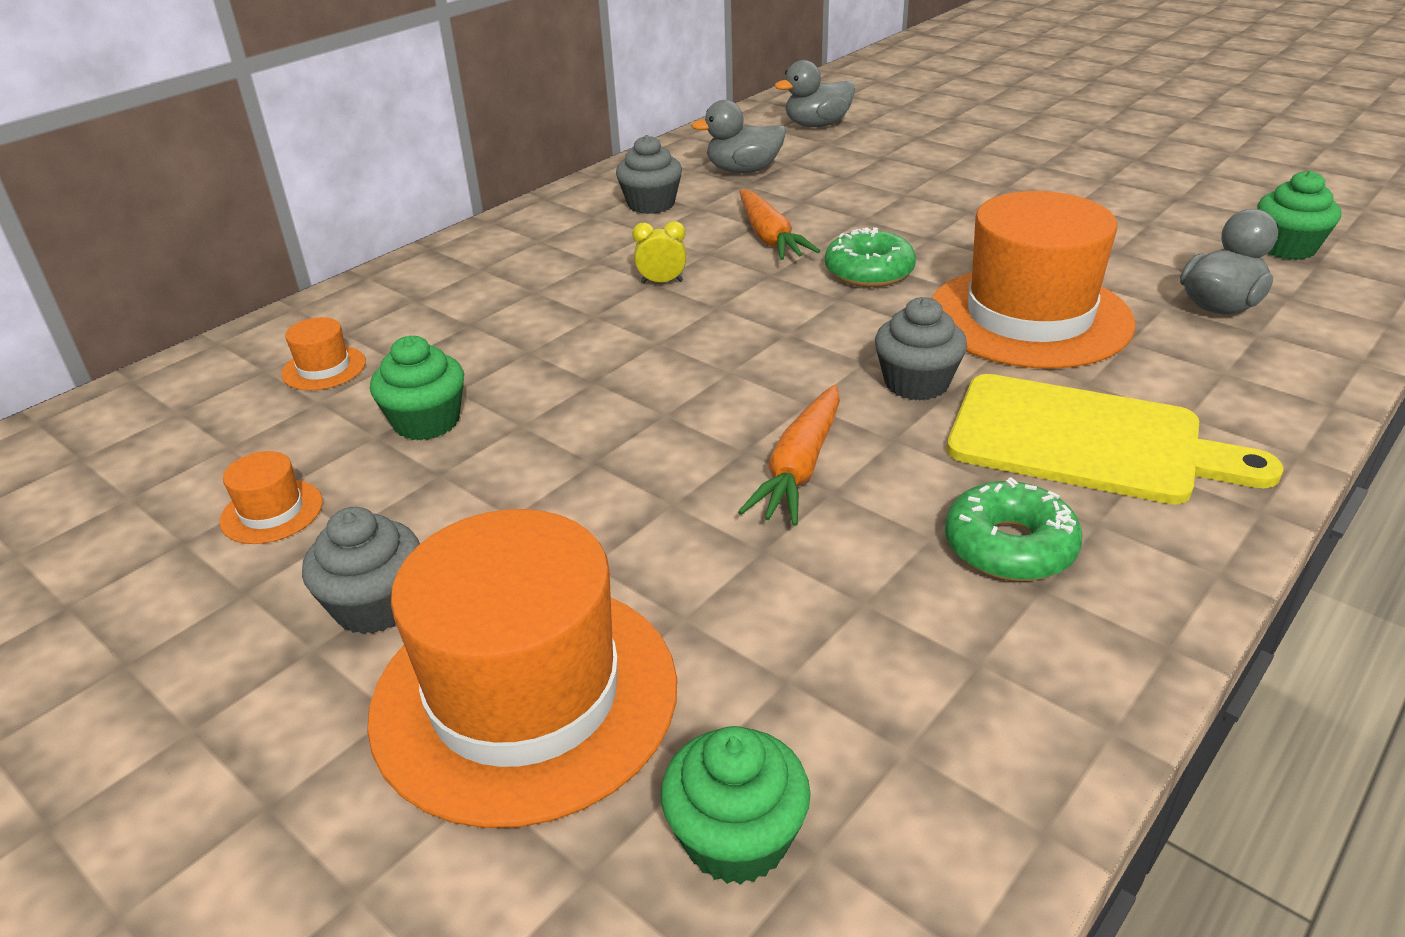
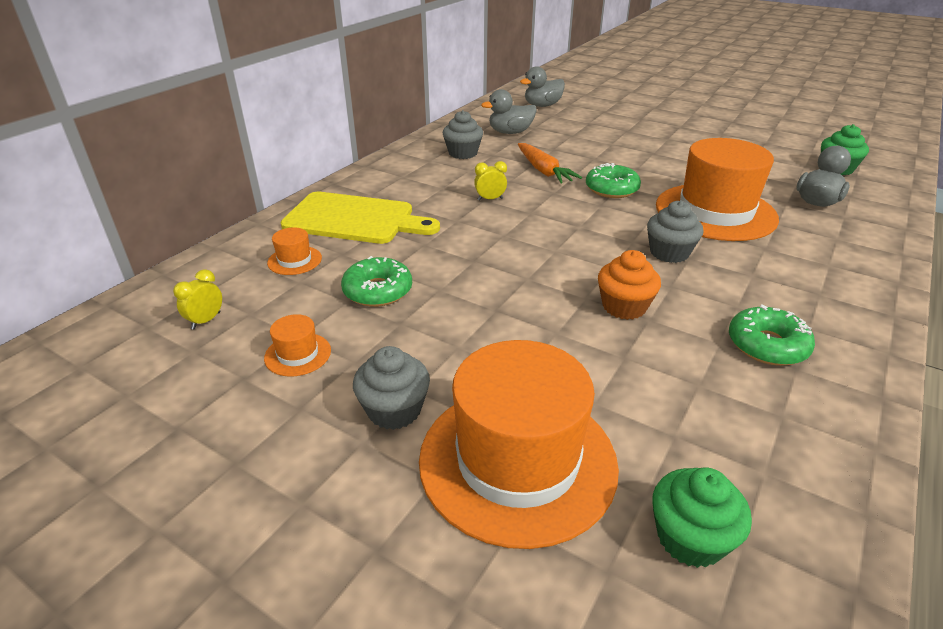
camera: 10 degrees left, 0 degrees up
green cupcake [370,336,464,441] -> green donut [341,256,412,307]
orange carrot [738,385,840,526] -> orange cupcake [598,250,661,320]
yellow cutting board [947,374,1284,504] -> yellow cutting board moved to [281,192,440,244]
none -> yellow clock [173,269,222,329]

